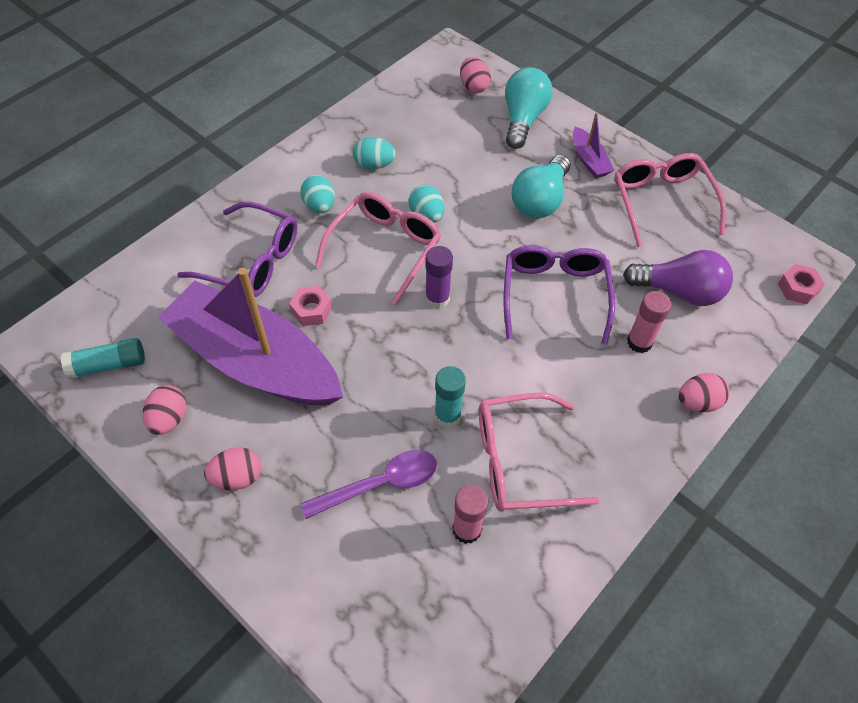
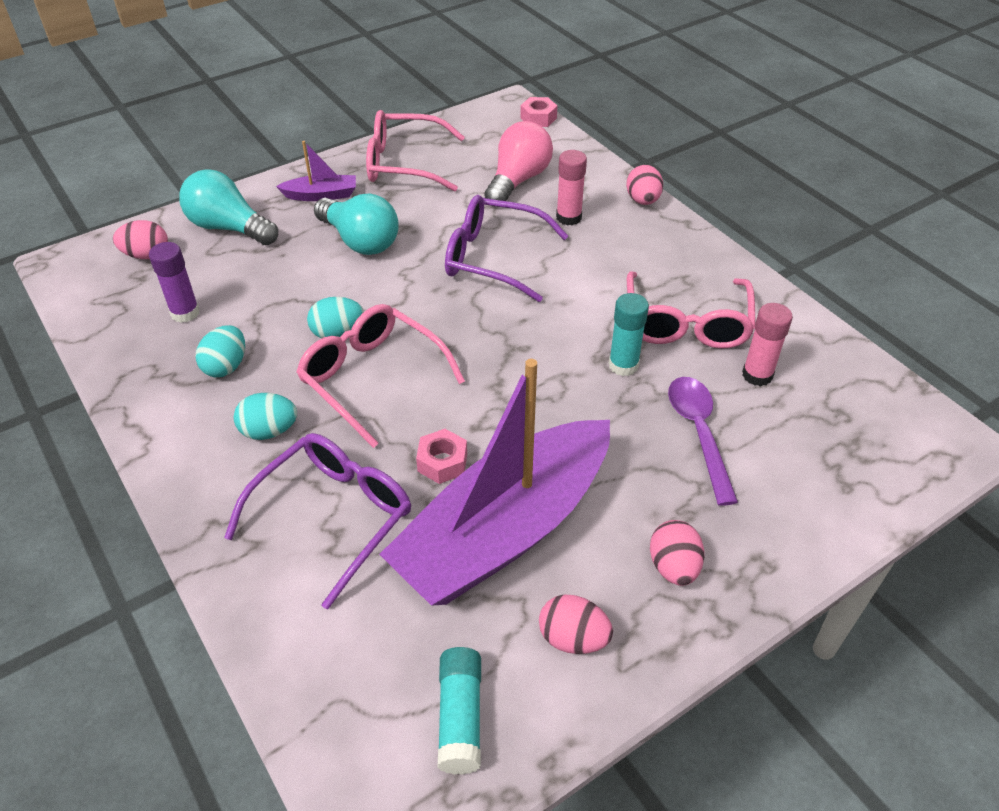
camera: 75 degrees left, 10 degrees down
purple glue stick [425,246,453,309] -> purple glue stick moved to [149,242,200,323]
purple light bulb [623,250,733,306] -> pink light bulb [484,121,553,207]

